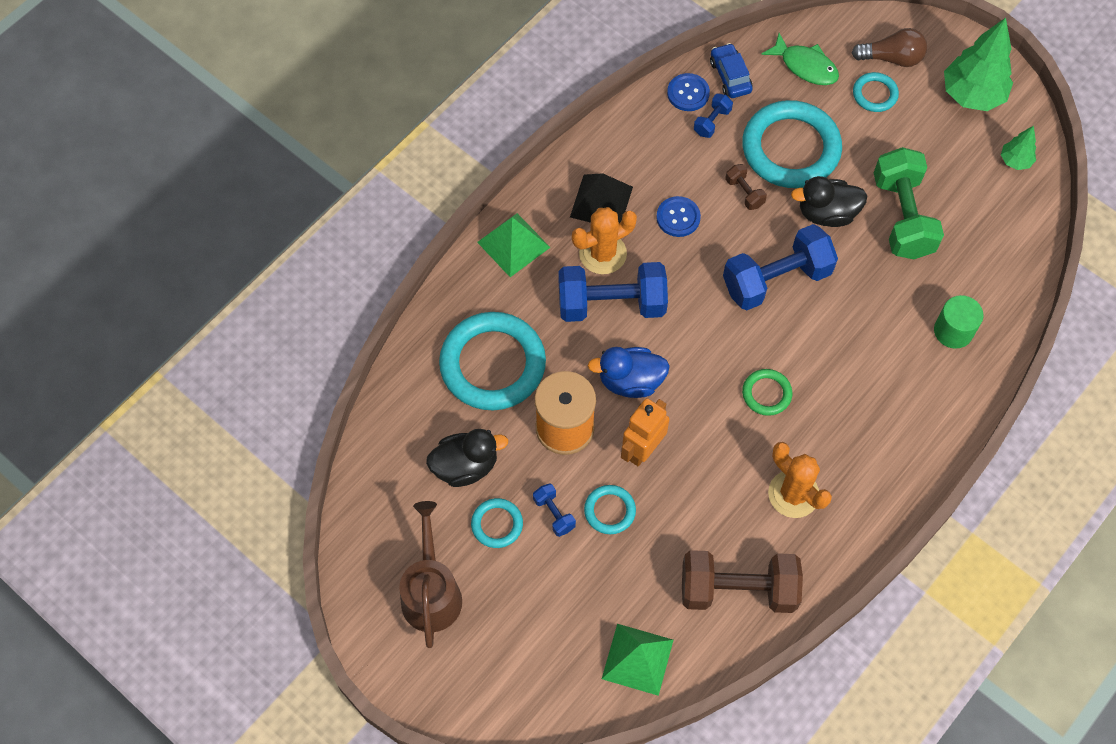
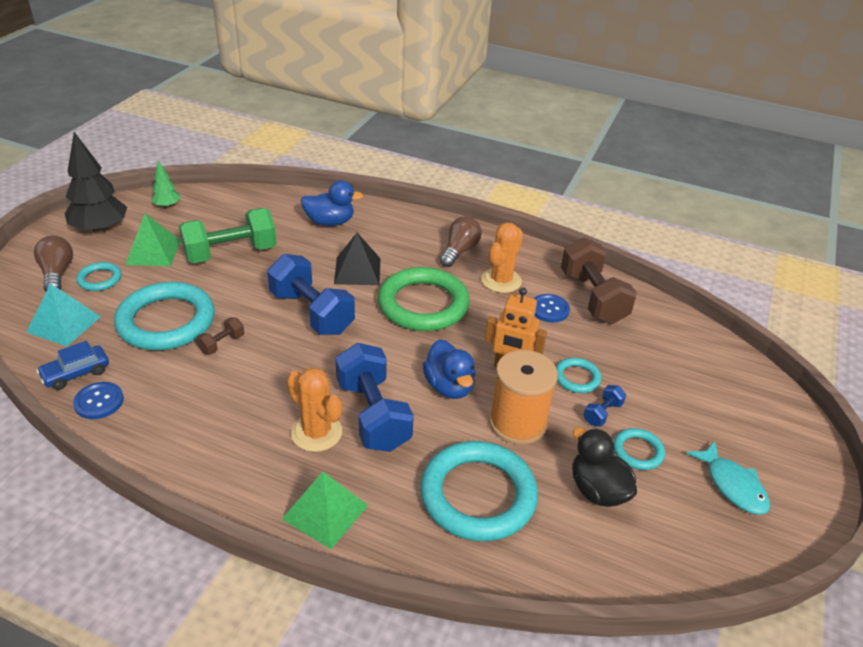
camera: 110 degrees left, 25 degrees down
brown watering can [399,501,462,648] -> turquoise fish [686,441,770,515]
black pyramid [570,173,633,223] -> black pyramid moved to [334,233,381,285]
green pyramid [602,624,673,696] -> green pyramid moved to [125,214,181,266]
blue button [656,196,701,237] -> blue button moved to [533,294,570,323]
blue dumbbell [694,94,733,138] -> none
green ring [742,369,792,416] -> green ring [378,267,470,331], size x2.14
green fish [761,33,839,85] -> turquoise pyramid [27,283,101,346]
black duck [791,176,868,227] -> none
green cylinder [934,295,983,349] -> blue duck [301,180,363,226]
green tree [944,18,1013,111] -> black tree [65,132,127,234]
none -> brown light bulb [440,216,482,267]

